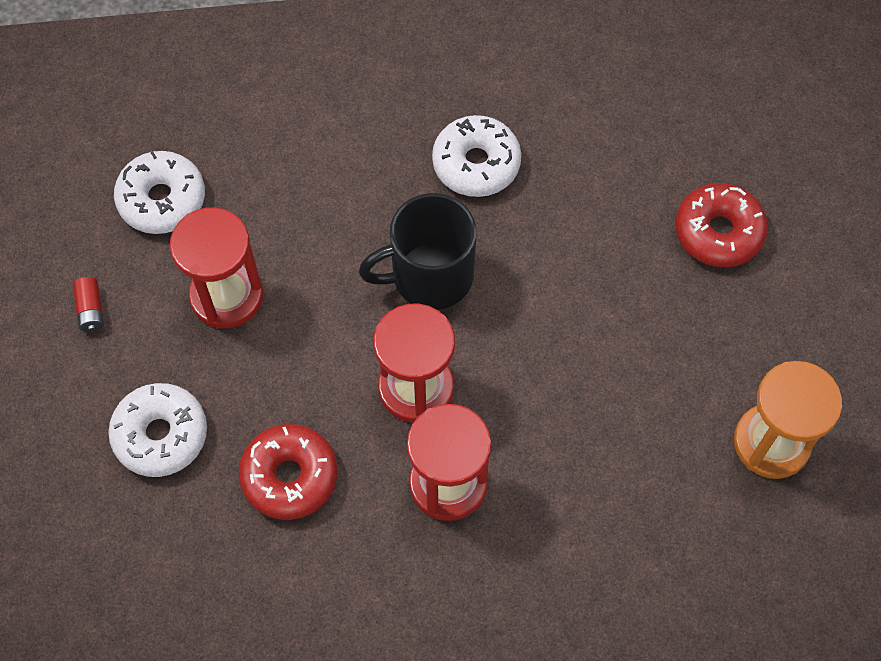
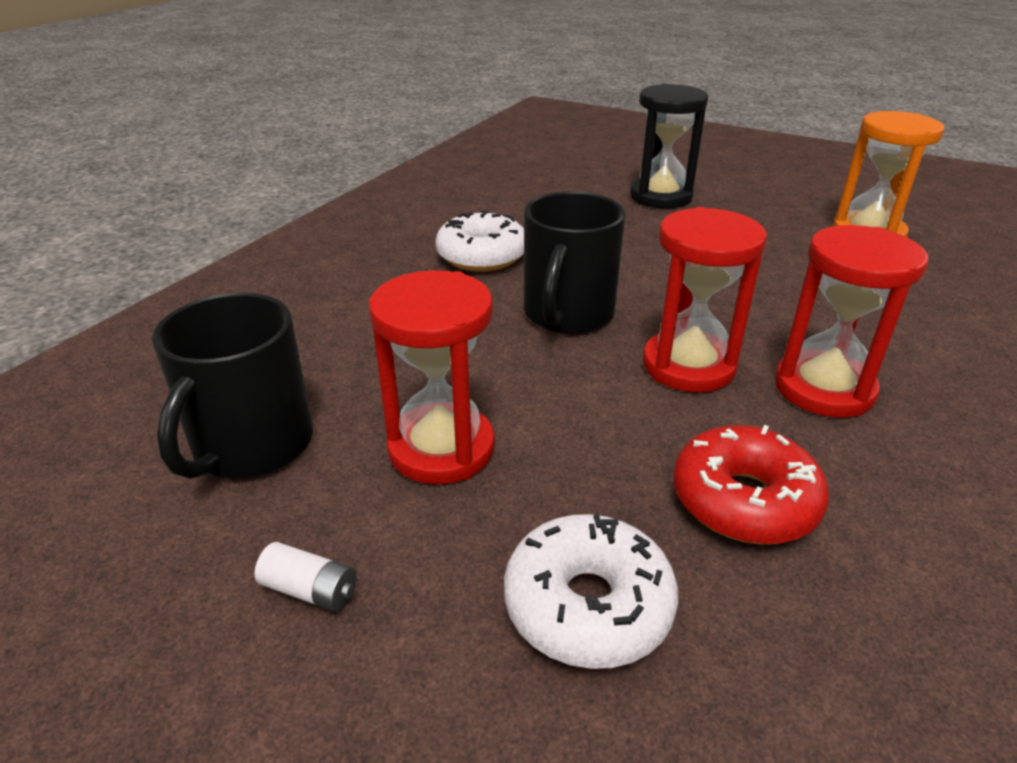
camera: 55 degrees left, 30 degrees down
red battery [73,277,104,332] -> white battery [255,542,356,612]
white donut [114,151,205,234] -> black mug [152,293,313,479]
red donut [675,183,768,267] -> black hourglass [630,84,708,208]

